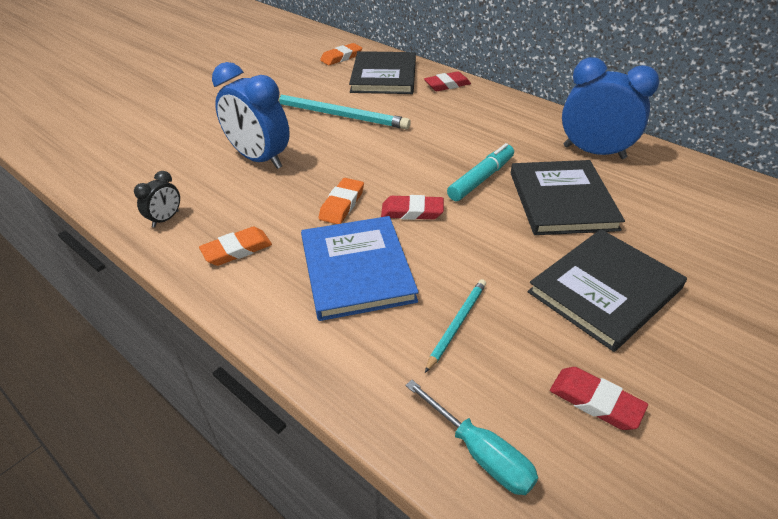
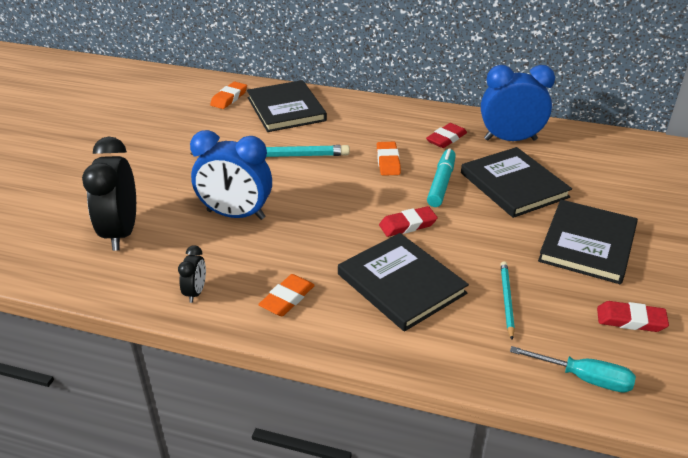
camera: 25 degrees left, 5 degrees down
blue book [301,216,419,321] -> black book [338,233,469,332]
orange eraser [319,178,364,224] -> orange eraser moved to [377,142,401,176]
red eraser [424,71,471,91] -> red eraser moved to [426,123,467,148]
none -> black clock [82,137,136,251]

